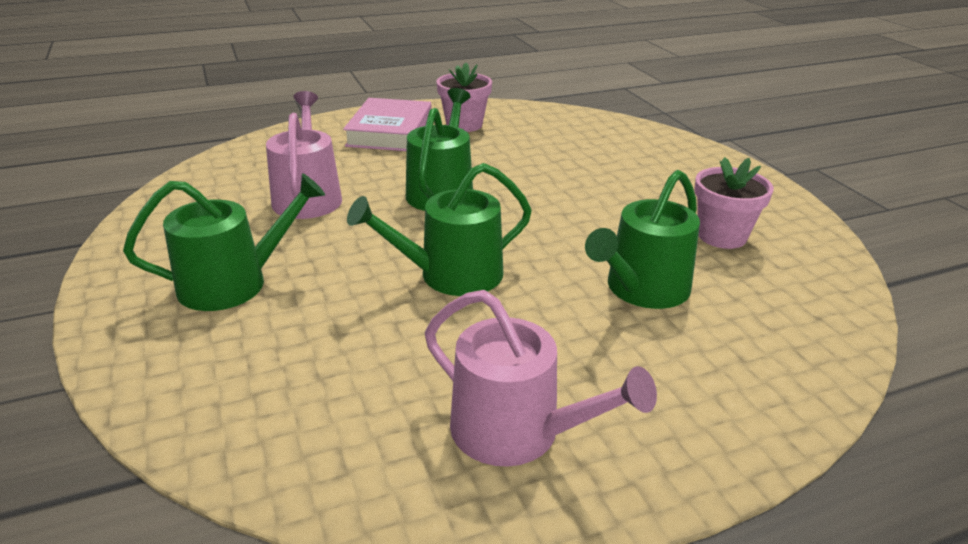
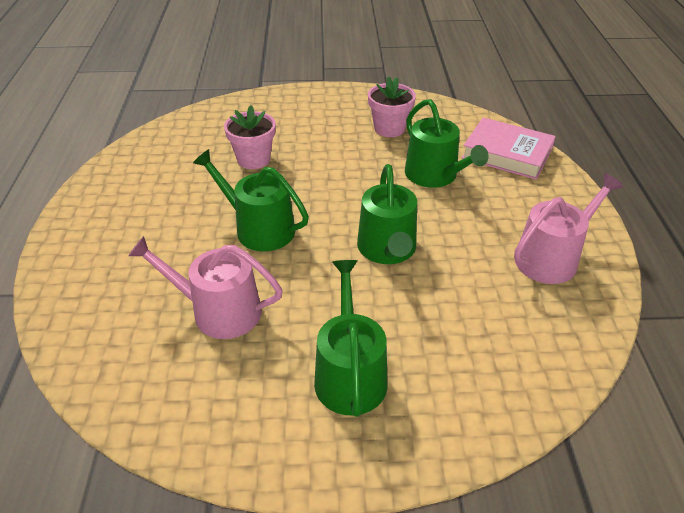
camera: 70 degrees left, 10 degrees up
pink book [343,98,431,151] -> pink book moved to [462,117,556,180]
pink flower pot [436,63,492,132] -> pink flower pot moved to [224,105,276,169]

